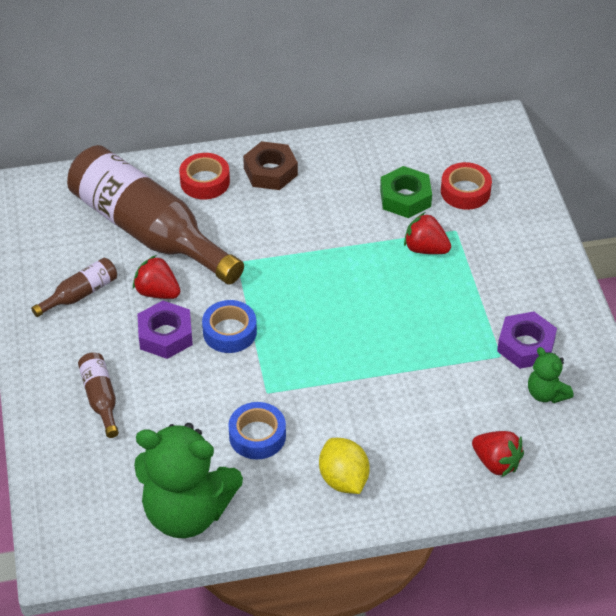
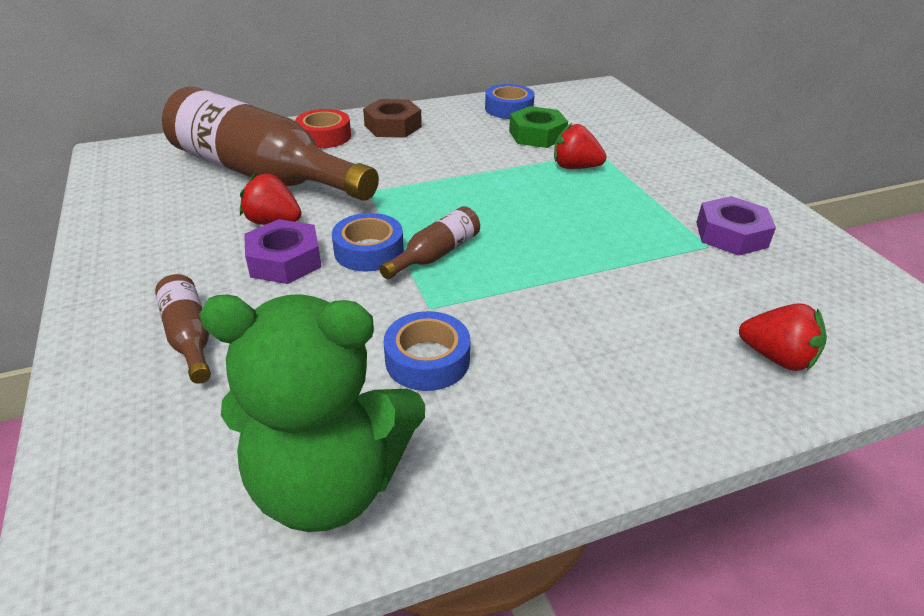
camera: 10 degrees left, 10 degrees down
brown bottle [31,258,117,317] -> brown bottle moved to [379,206,480,279]
yellow lemon [319,438,370,494] -> none
red tape [441,162,492,210] -> none
green teddy bear [528,347,573,403] -> none
none -> blue tape [485,84,535,119]

